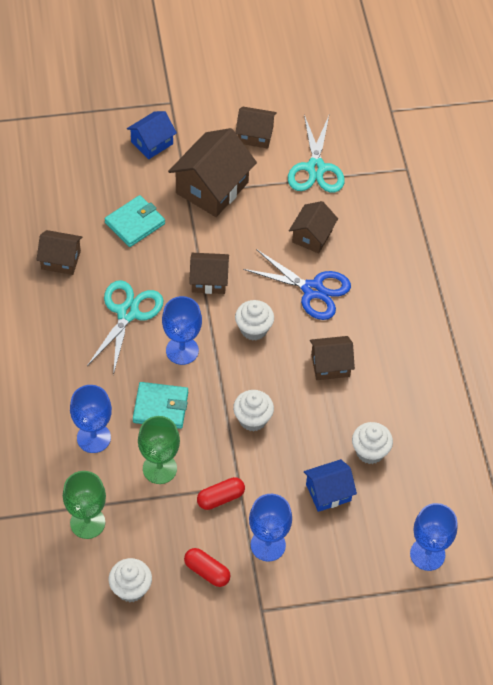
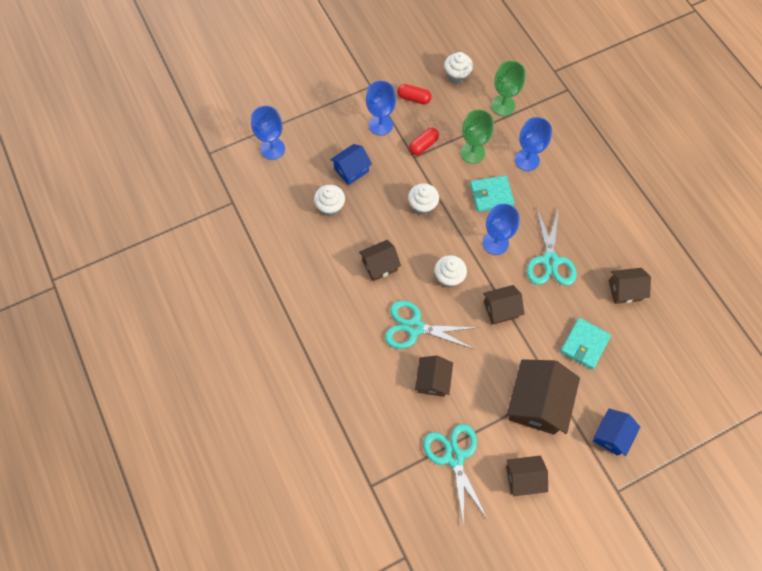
camera: 165 degrees right, 10 degrees up
blue scissors [243,249,351,320] -> turquoise scissors [385,300,478,349]

